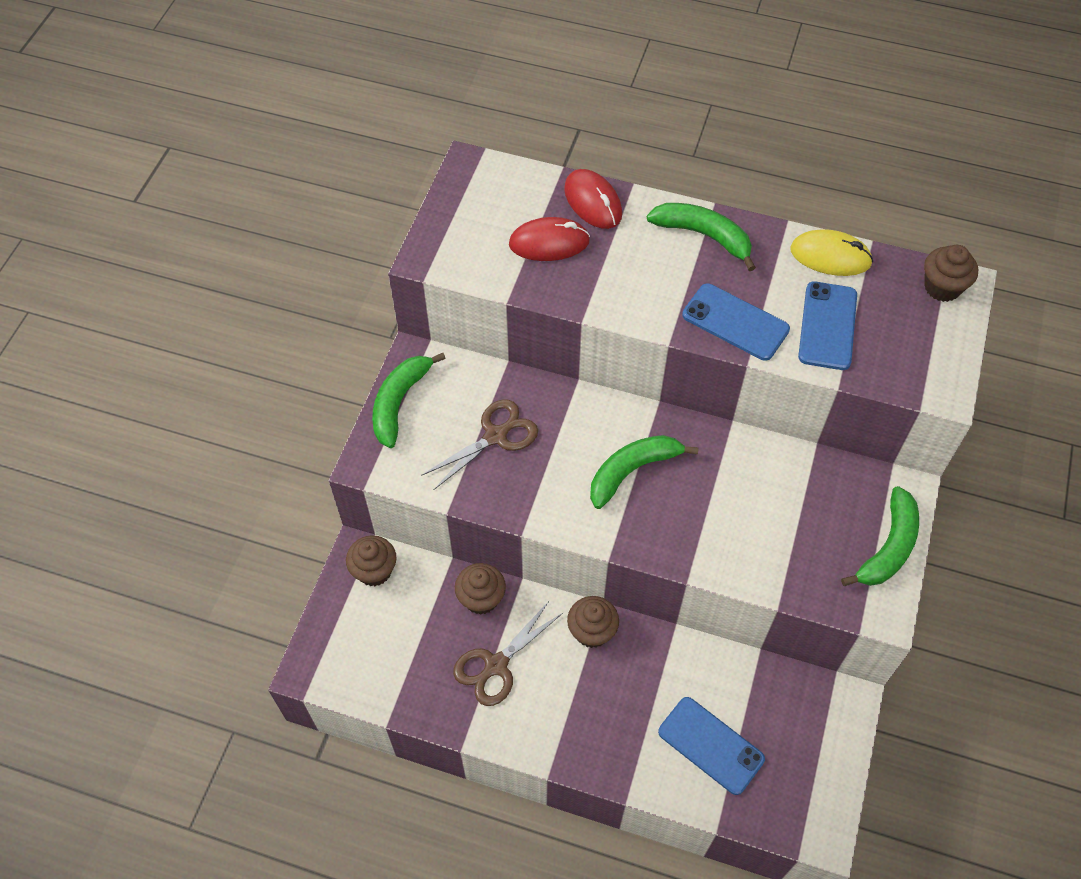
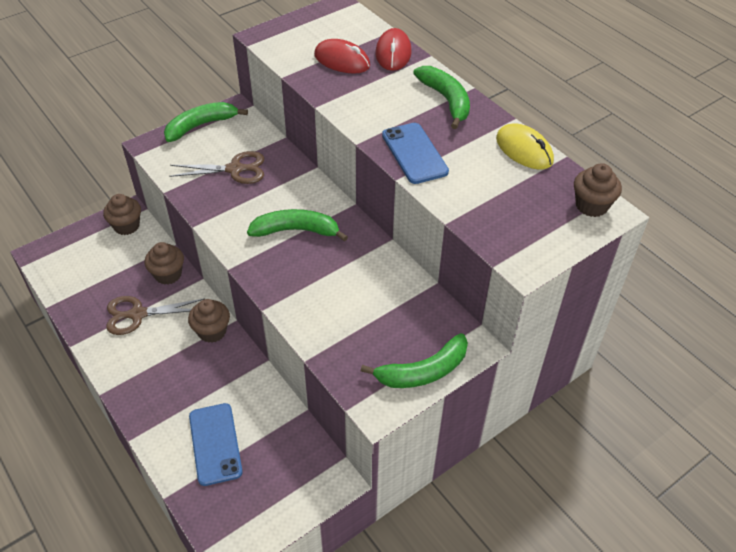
camera: 35 degrees right, 10 degrees down
blue phone [798,282,857,370] -> none

